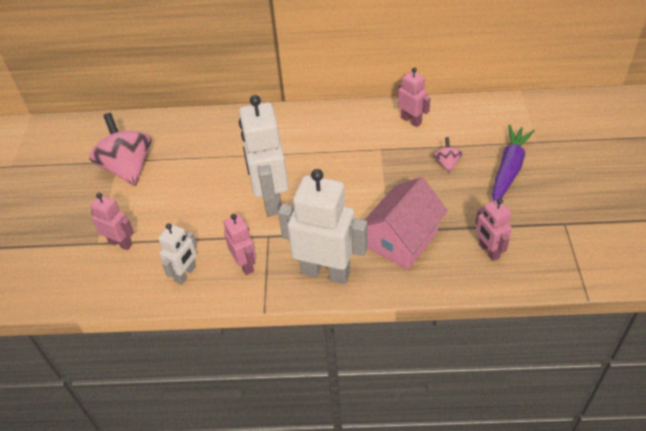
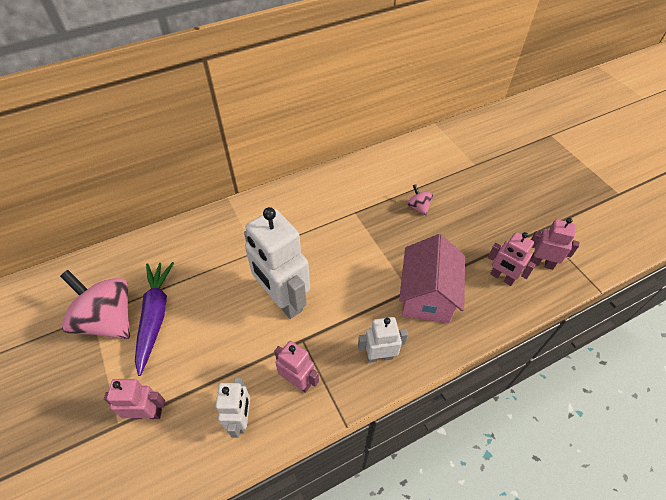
camera: 30 degrees left, 5 degrees up
white robot [278,169,368,284] -> white robot [358,317,408,363], size x0.54
pink robot [397,67,431,127] -> pink robot moved to [530,218,579,270]
purple carrot [492,125,535,201] -> purple carrot moved to [135,262,174,376]

